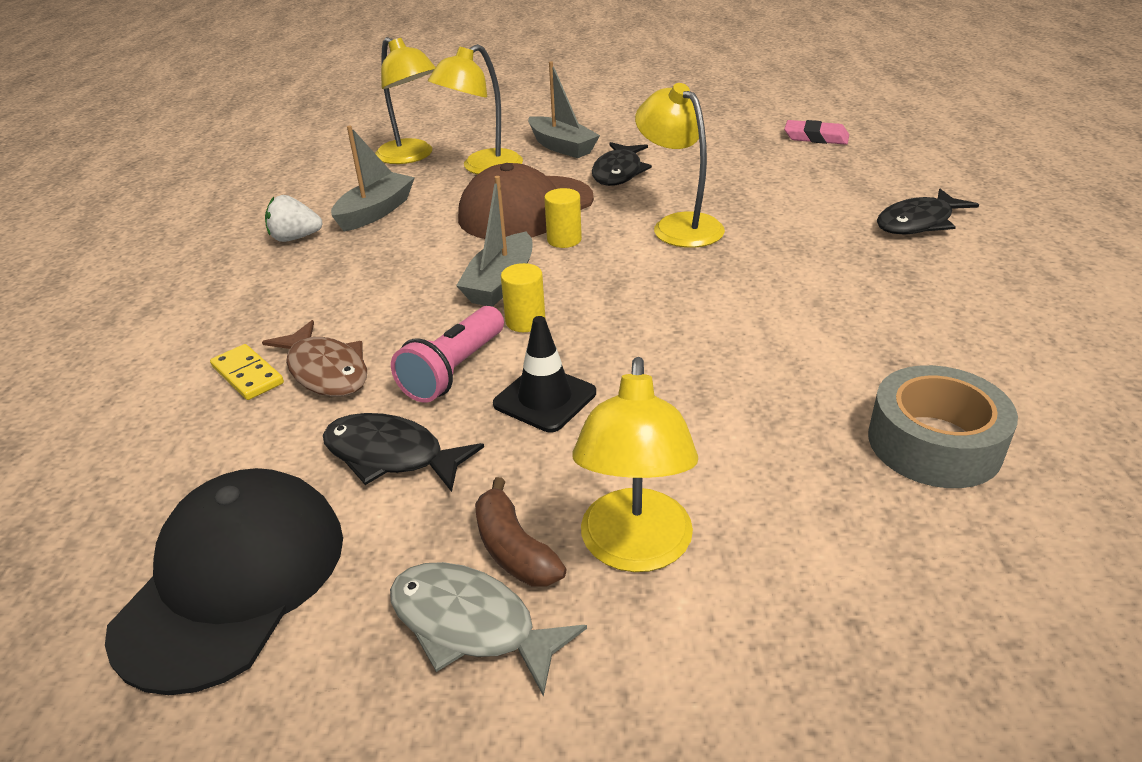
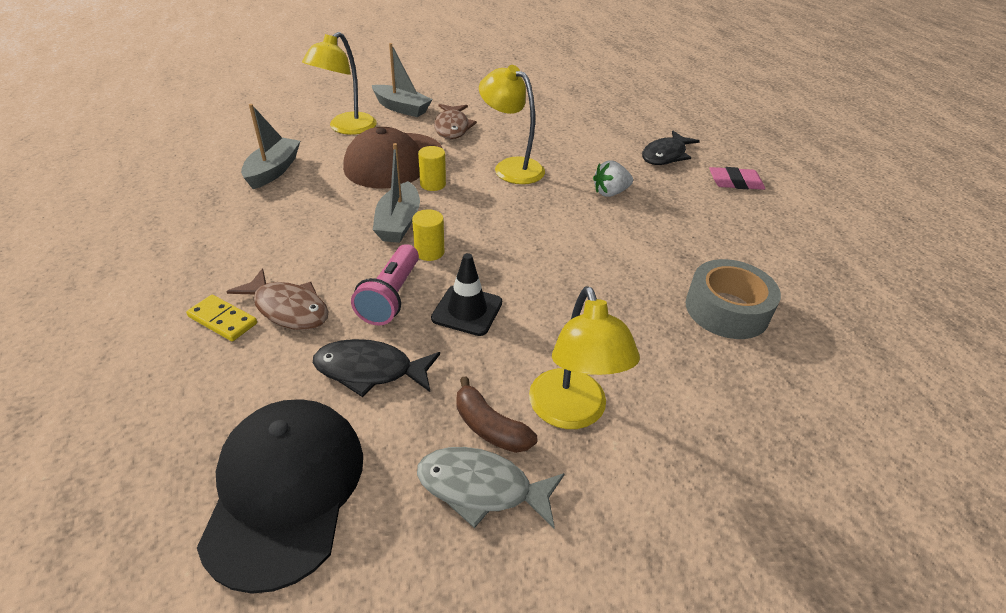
camera: 20 degrees left, 5 degrees up
white strawberry [265,195,323,242] -> white strawberry moved to [593,160,633,197]
yellow lamp [375,37,436,164] -> none
black fish [592,142,652,186] -> brown fish [434,104,477,139]
pink eraser [784,120,849,145] -> pink eraser moved to [709,167,765,190]

